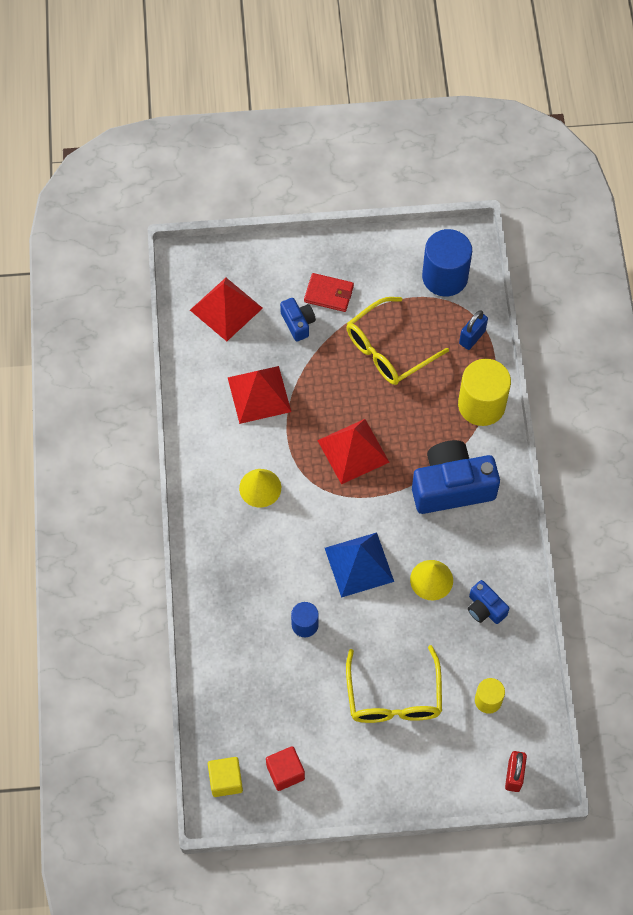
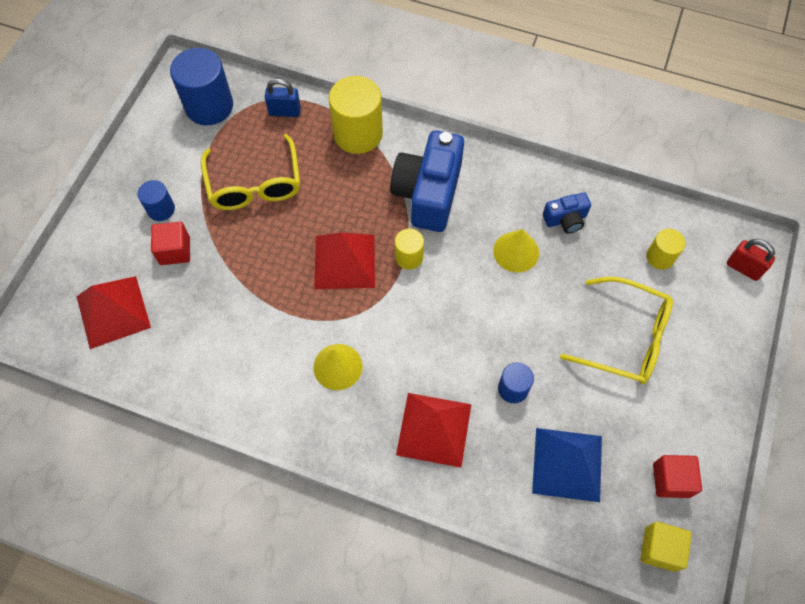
camera: 65 degrees left, 0 degrees up
red pyramid [228,366,291,424] -> red pyramid moved to [396,393,471,467]
blue camera [280,298,316,341] -> red cube [151,222,190,265]
red wallet [304,273,354,312] -> blue cylinder [138,180,175,221]
blue pyramid [325,532,394,598] -> blue pyramid moved to [532,428,602,502]
blue padlock [459,310,488,350] -> blue padlock turned 60 degrees counterclockwise [265,78,301,117]
none -> yellow cylinder [395,229,424,270]

